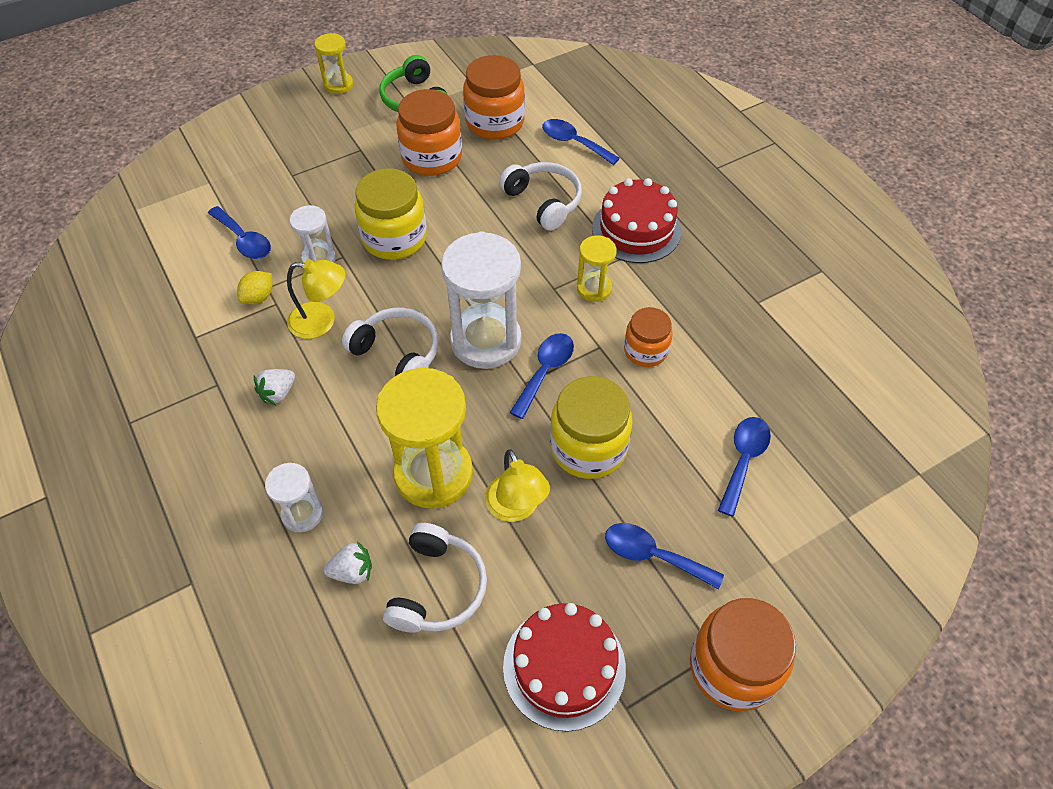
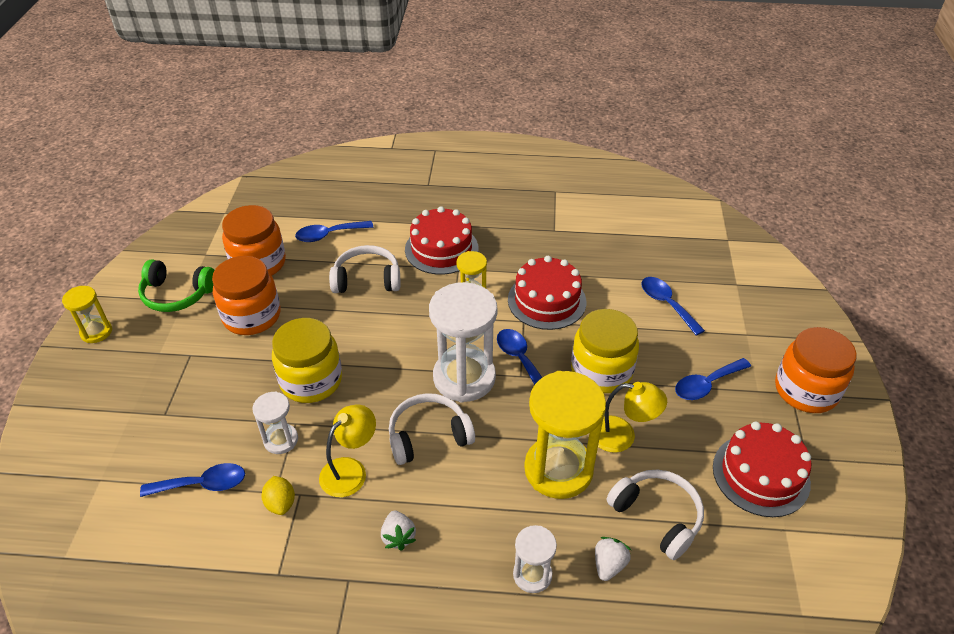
camera: 55 degrees left, 10 degrees down
orange jar [624,307,673,367] -> red cake [508,256,586,330]

